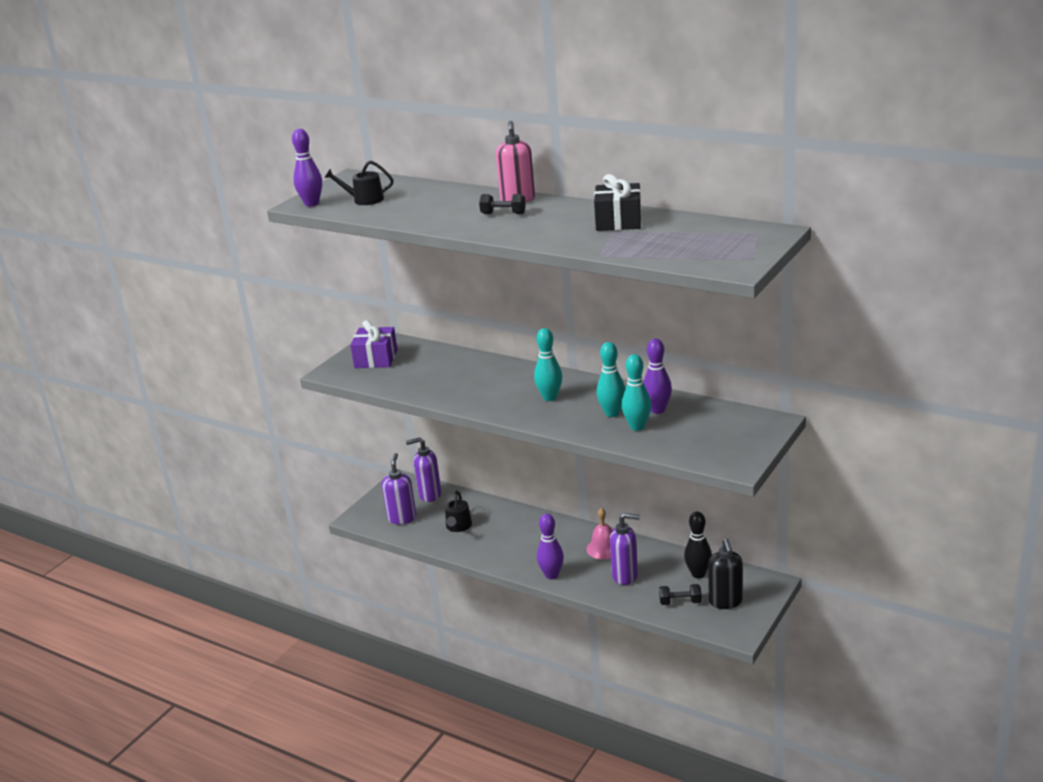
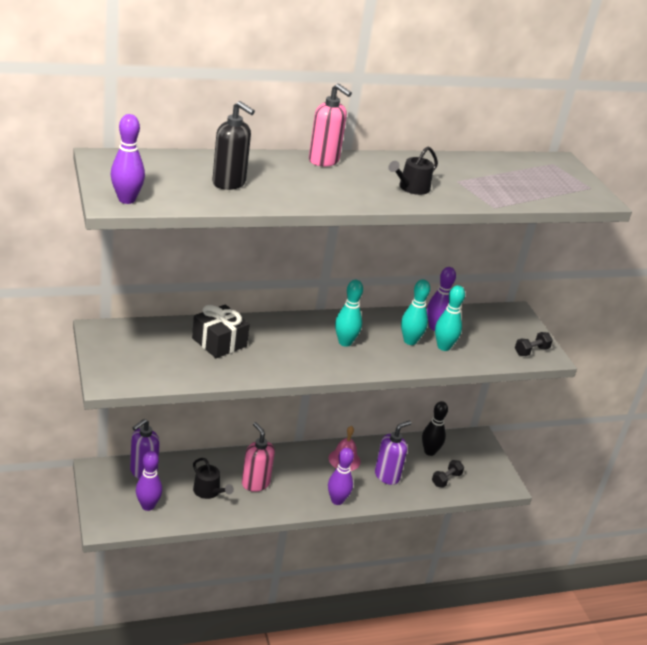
camera: 55 degrees left, 5 degrees up
black watering can [324,161,393,205] -> black watering can moved to [388,146,438,195]
purple gift [350,320,397,368] -> none
purple soap dispenser [382,453,416,524] -> purple bowling pin [136,451,162,511]
black dumbbell [479,194,526,214] -> black dumbbell moved to [515,332,553,356]
black gift [594,174,641,231] -> black gift moved to [192,304,250,358]
black soap dispenser [708,539,743,609] -> black soap dispenser moved to [212,101,255,190]
none -> pink soap dispenser [242,422,275,492]

